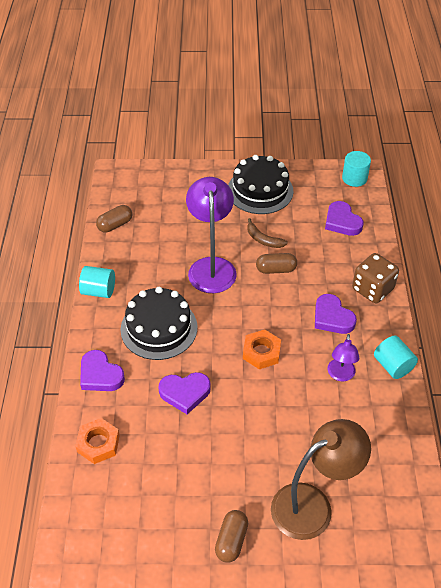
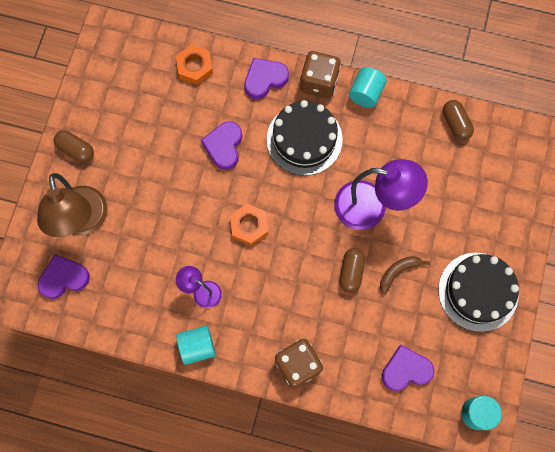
camera: 105 degrees right, 25 degrees up
purple heart [315,294,357,334] -> purple heart moved to [38,254,90,299]
none -> brown dice [300,51,341,98]

